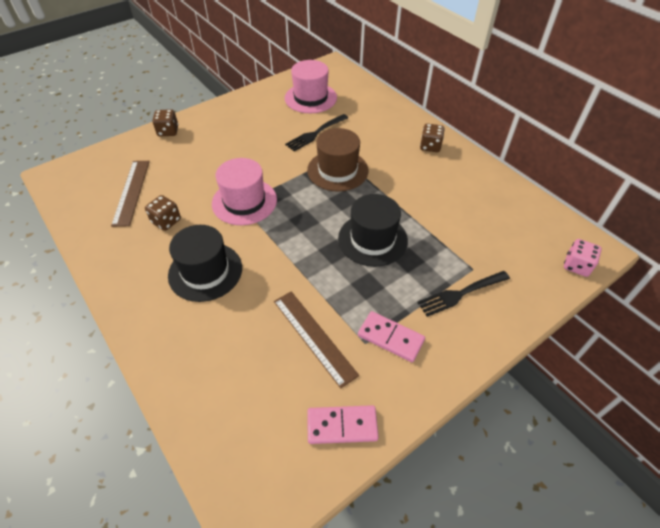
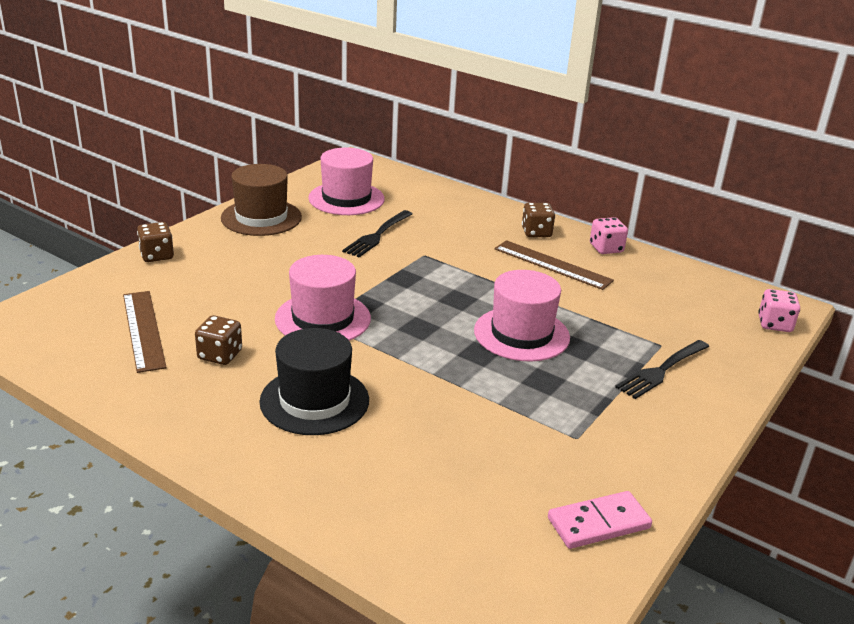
camera: 20 degrees left, 20 degrees down
brown ruler [274,291,359,388] -> brown ruler moved to [494,240,614,290]
brown hat [307,128,368,192] -> brown hat moved to [221,164,302,236]
black hat [338,194,408,267] -> pink hat [474,270,570,362]
pink domino [358,311,425,362] -> none
none -> pink dice [590,217,628,254]

